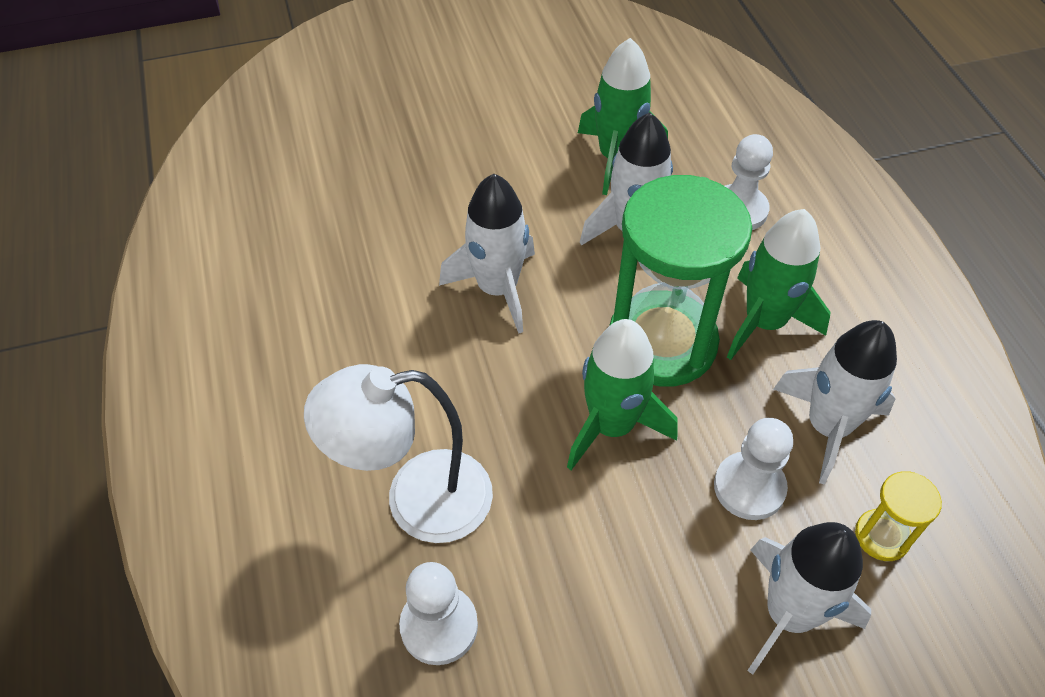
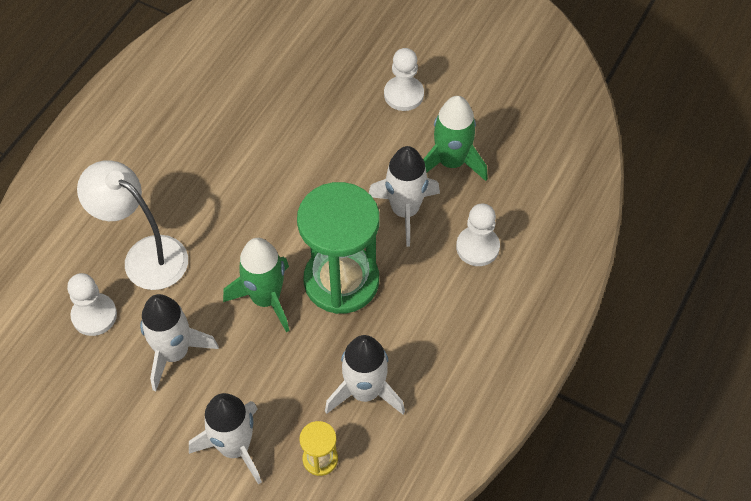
camera: 45 degrees right, 5 degrees up
white rocket [439,174,535,334] -> white rocket moved to [140,294,219,391]
white pawn [714,418,793,520] -> white pawn moved to [384,48,424,111]
green rocket [727,209,830,360] -> none

